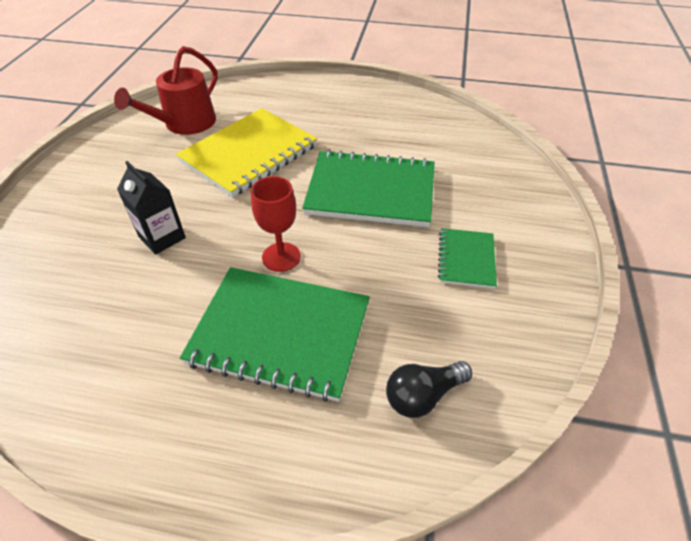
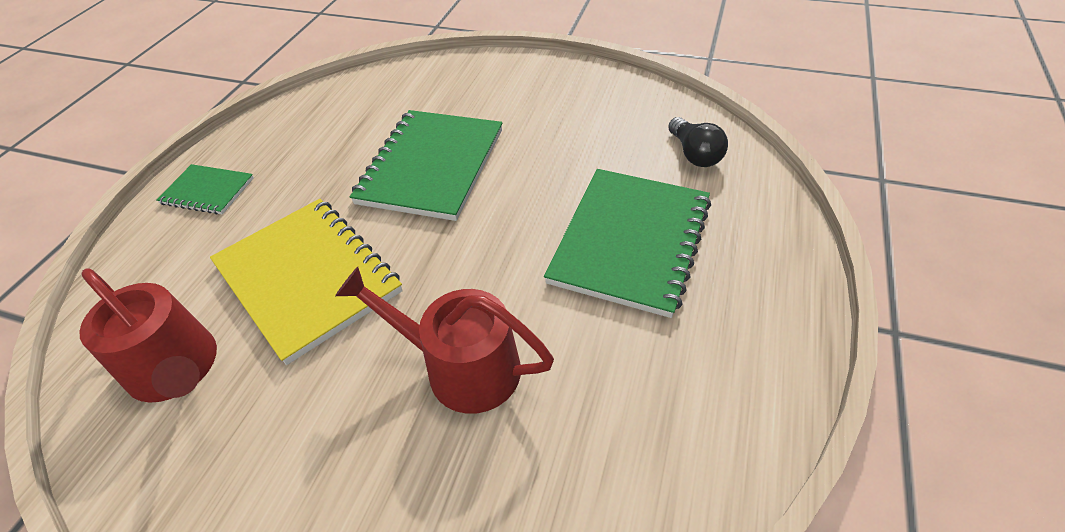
camera: 80 degrees left, 0 degrees up
black carton [117,161,186,255] -> red watering can [335,267,554,414]
red goblet [251,176,301,272] -> none
green notebook [438,228,497,289] -> green notebook moved to [157,164,254,215]

